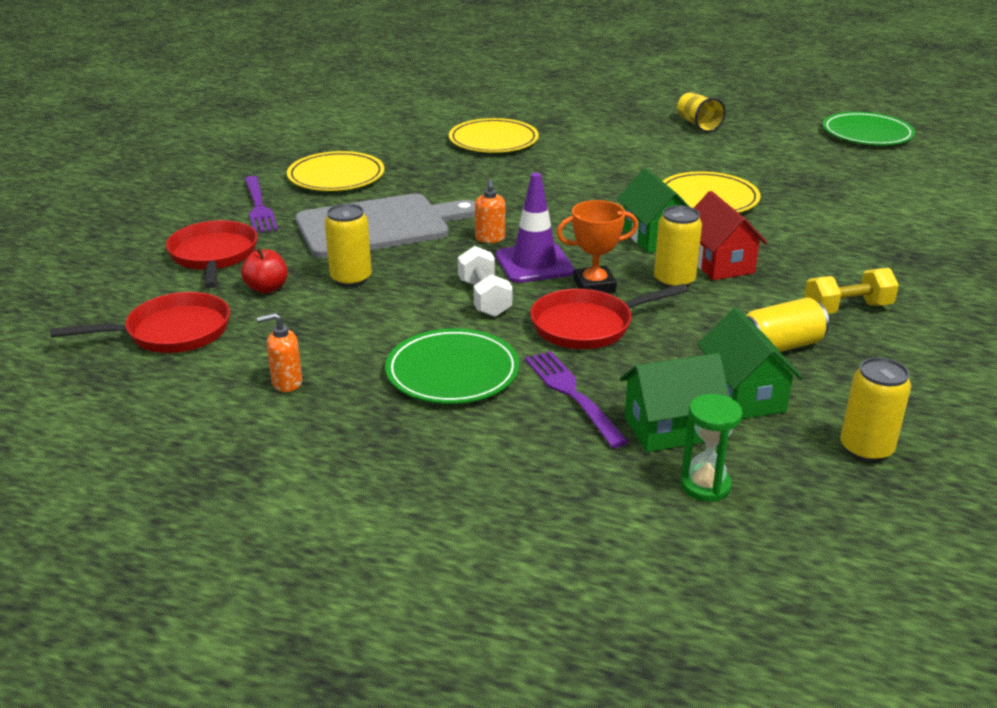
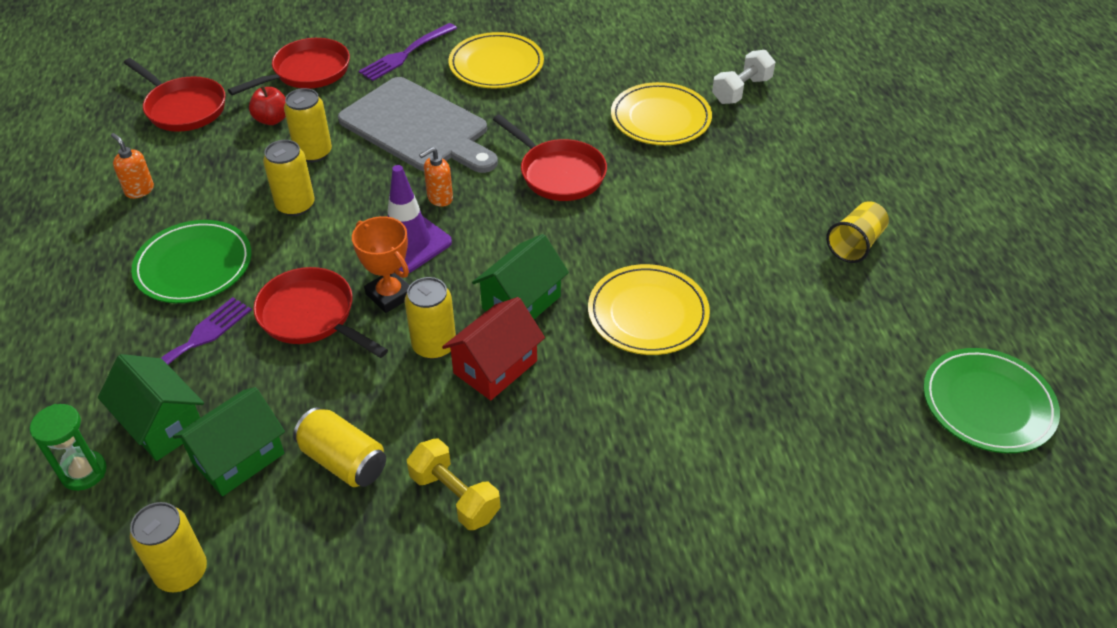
camera: 60 degrees right, 15 degrees up
white dumbbell [458,246,512,317] -> white dumbbell moved to [712,50,775,104]
none -> yellow can [263,140,314,216]
none -> red pan [493,114,607,201]

